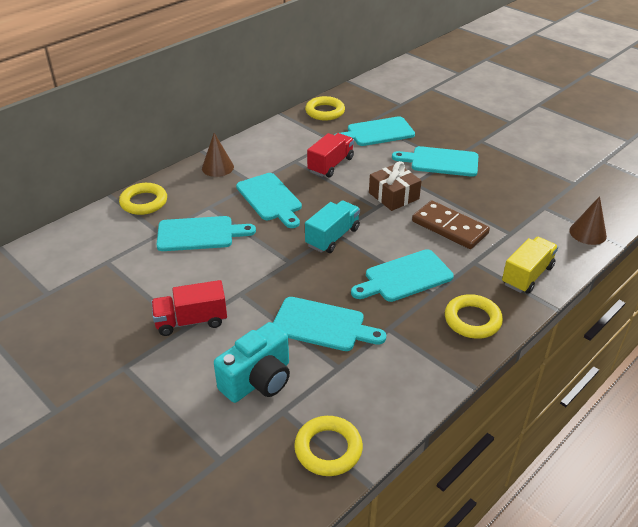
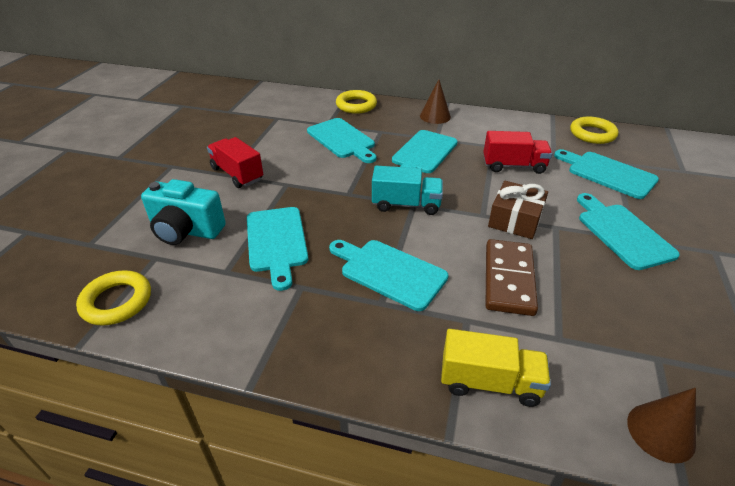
camera: 60 degrees right, 0 degrees up
yellow ring [445,294,503,339] -> none

